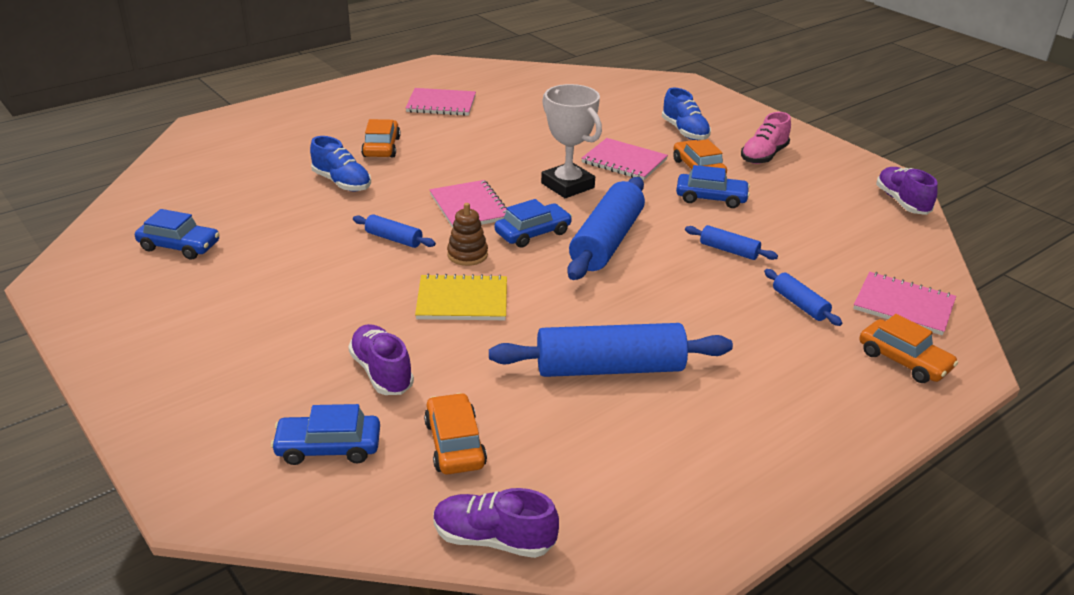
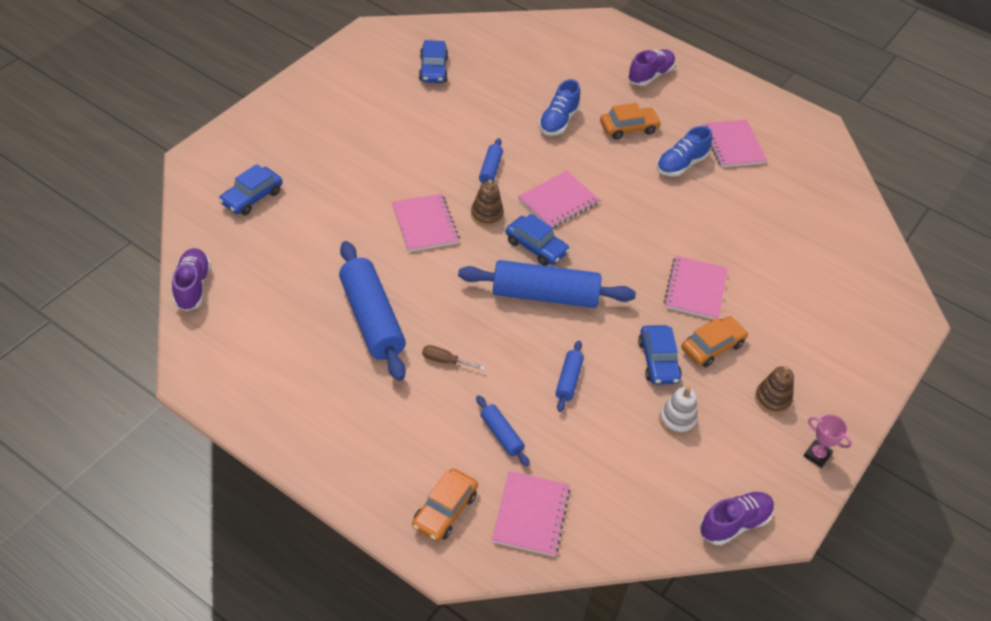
camera: 70 degrees right, 15 degrees up
blue car [271,404,380,465] -> blue car turned 120 degrees counterclockwise [219,164,283,215]
purple shoe [348,324,414,395] -> purple shoe moved to [628,49,676,86]
yellow notebook [415,274,507,320] -> pink notebook [392,194,460,252]
orange car [424,393,487,474] -> none
white trophy [541,84,602,198] -> none
blue shoe [662,88,711,140] -> blue shoe moved to [657,126,712,176]
pink shoe [741,112,791,164] -> brown stacking toy [755,366,794,414]
blue rolling pin [764,269,842,326] -> blue rolling pin turned 75 degrees counterclockwise [476,395,530,466]
none -> brown screwdriver [422,345,485,370]
none -> white stacking toy [659,387,698,435]
none -> pink trophy [804,414,852,468]

